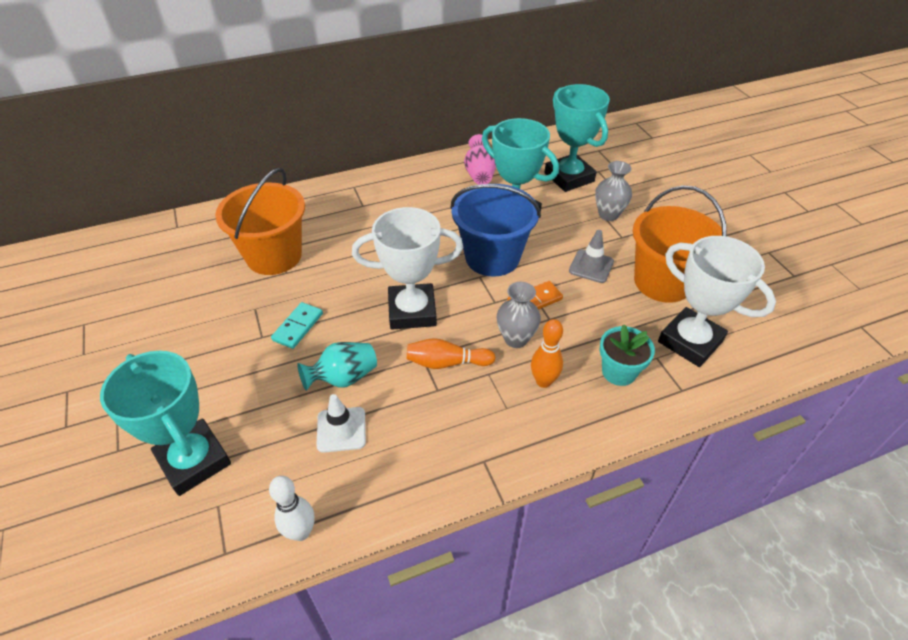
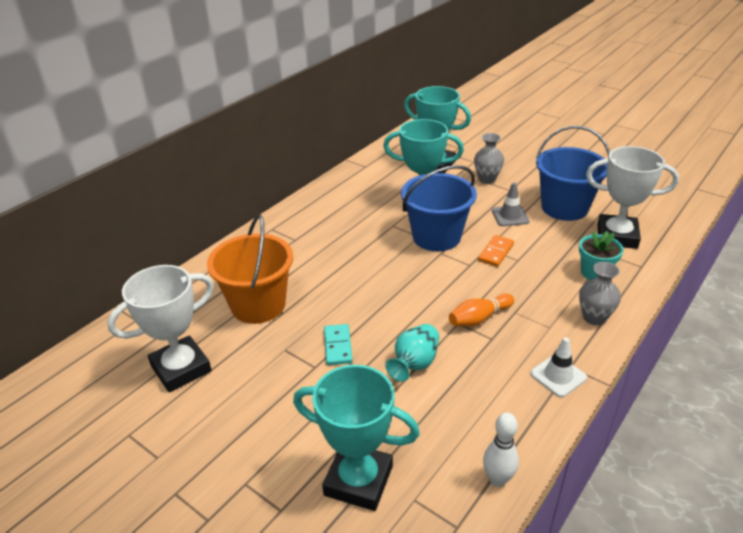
camera: 30 degrees left, 10 degrees down
white traffic cone [316,394,366,453] -> white traffic cone moved to [530,337,587,397]
white trophy [352,207,463,330] -> white trophy moved to [107,265,214,392]
pink vase [464,134,496,185] -> none
grey vase [497,282,541,348] -> grey vase moved to [579,262,621,325]
orange bowling pin [531,319,563,388] -> none
orange bucket [633,185,727,303] -> blue bucket [536,126,610,221]

